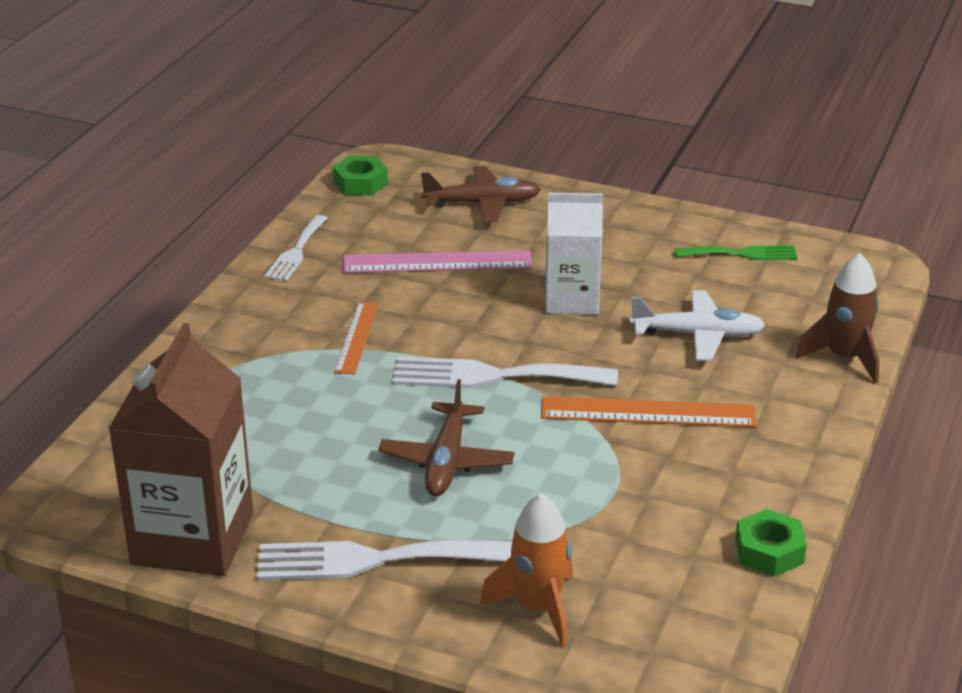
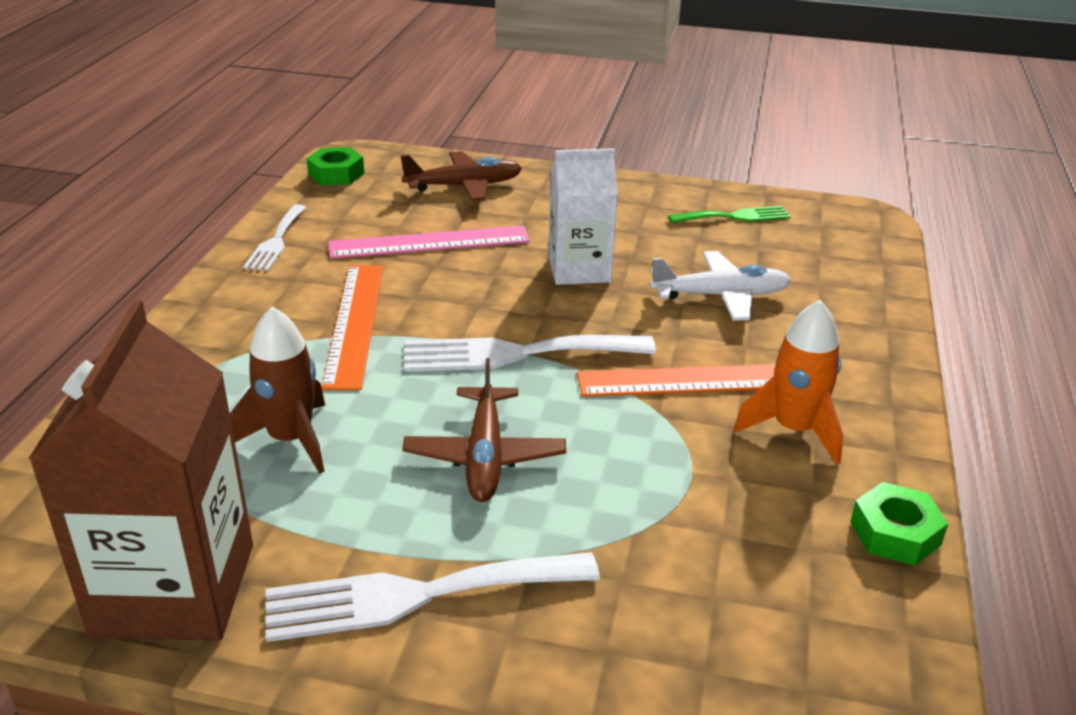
camera: 10 degrees left, 0 degrees up
orange ruler [334,302,378,375] -> orange ruler [321,265,383,390], size x1.61
orange rocket [480,493,573,647] -> orange rocket moved to [734,300,843,465]
brown rocket [796,253,879,383] -> brown rocket moved to [230,307,325,474]

